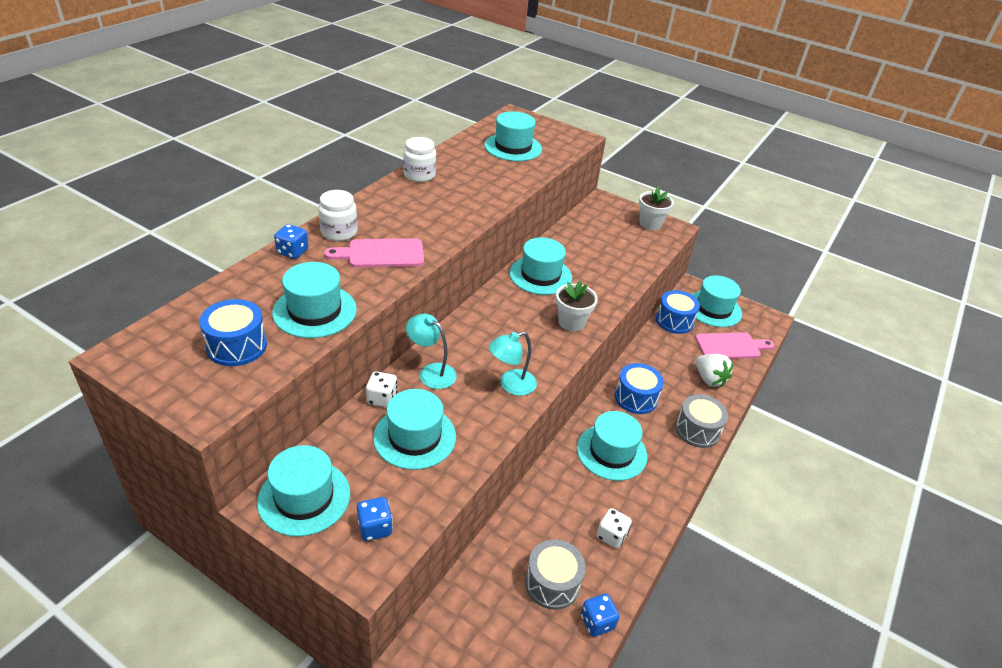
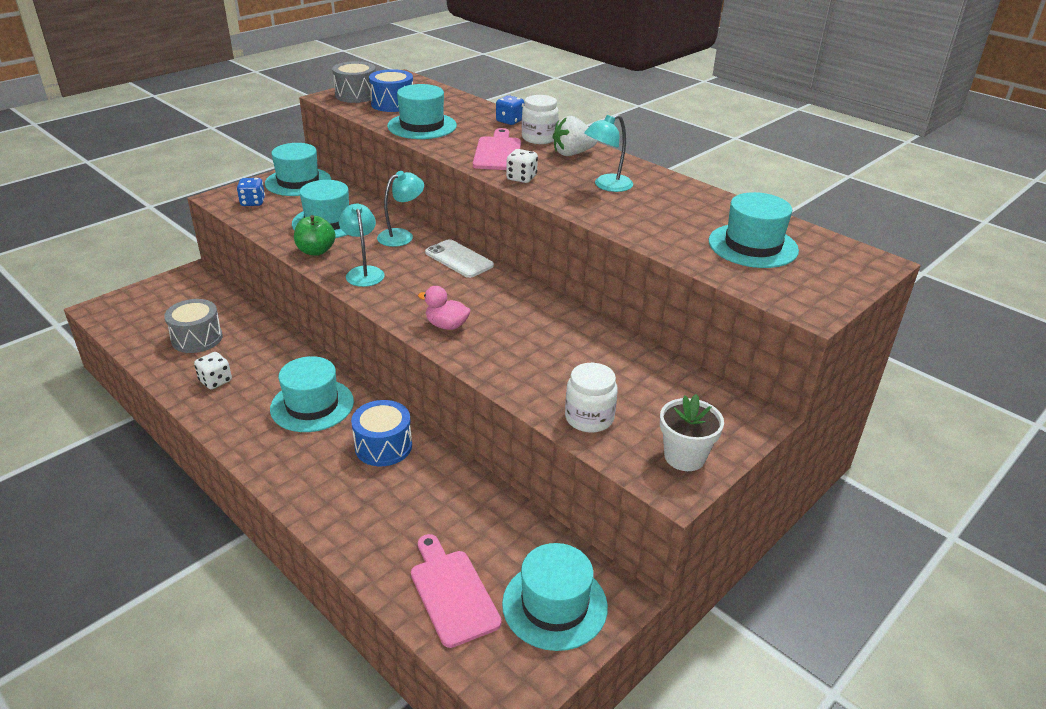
camera: 105 degrees right, 5 degrees down
white dice [366,371,397,408] -> white dice moved to [506,149,538,183]
white jar [403,137,436,182] -> white jar moved to [565,363,618,433]
turquoise hat [509,237,572,295] -> none
white flower pot [556,281,598,331] -> pink duck [418,286,471,330]
blue dice [581,594,620,637] -> none
blue drum [656,290,700,334] -> none
grey drum [675,394,728,448] -> grey drum moved to [332,61,376,103]
pink cutting board [695,332,774,359] -> pink cutting board turned 150 degrees clockwise [411,534,502,648]
white strawberry [696,354,733,387] -> white strawberry moved to [553,116,597,156]
none -> green apple [294,215,336,256]
none -> white phone [425,239,494,278]
none -> turquoise lamp [584,114,633,192]

